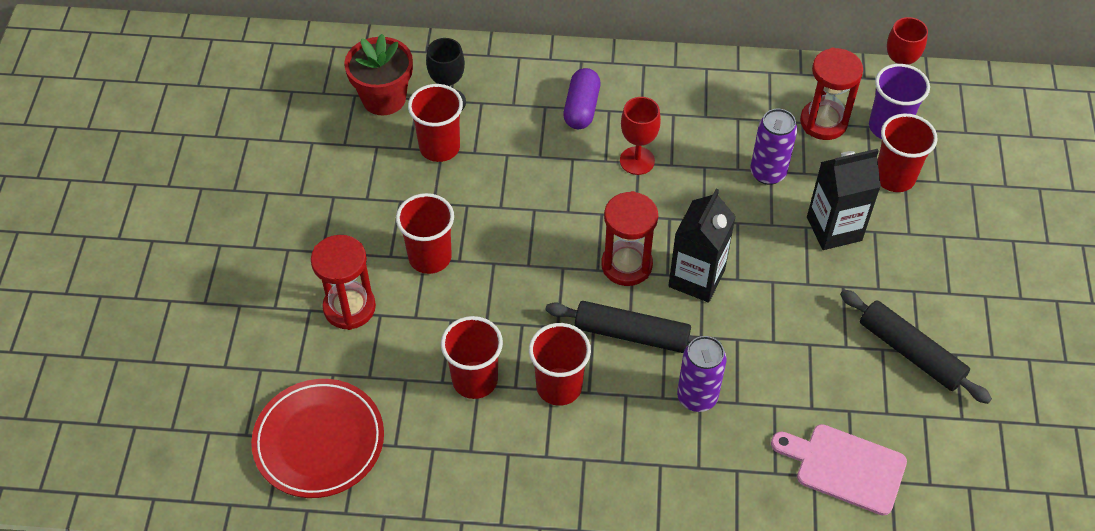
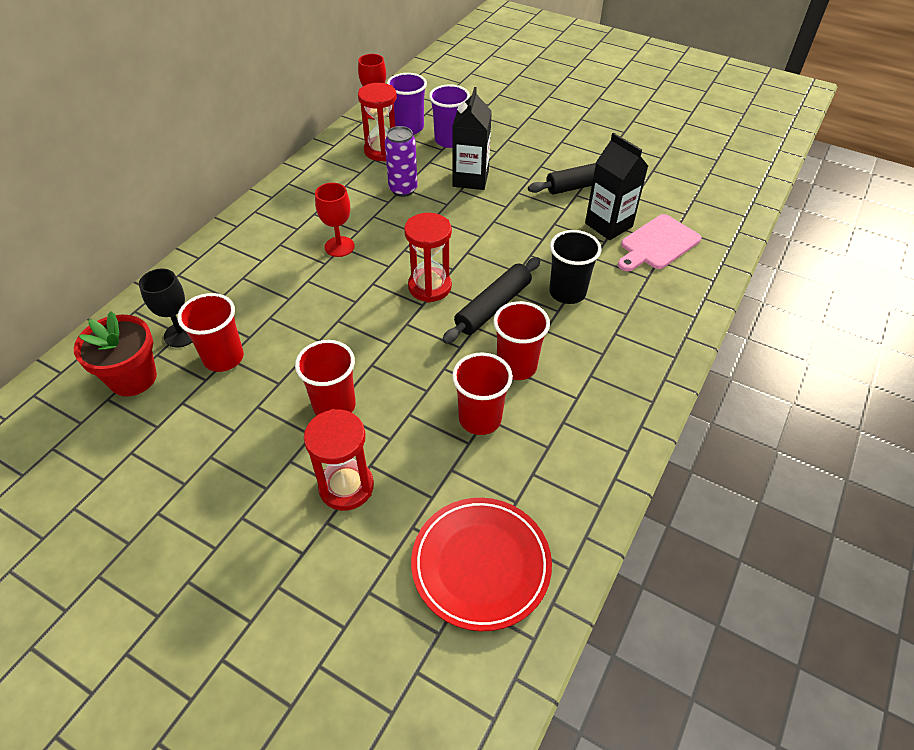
camera: 65 degrees left, 5 degrees down
purple capsule [563,68,600,129] -> none
black carton [668,189,736,302] -> black carton moved to [585,133,648,240]
purple can [677,336,727,412] -> black cup [549,230,601,304]
red cup [877,113,938,192] -> purple cup [429,84,470,148]

